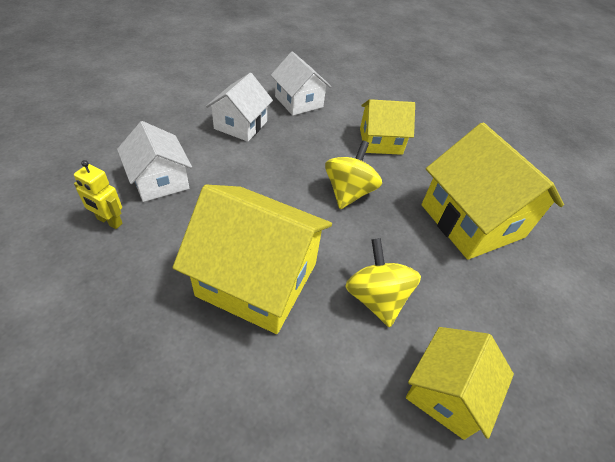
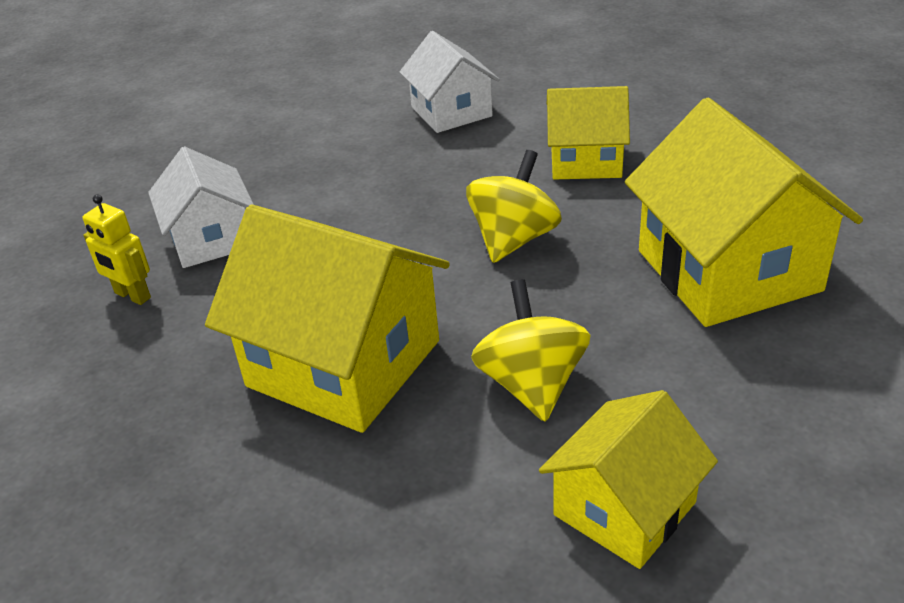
camera: 15 degrees right, 10 degrees down
white house [206,73,273,142] -> none

